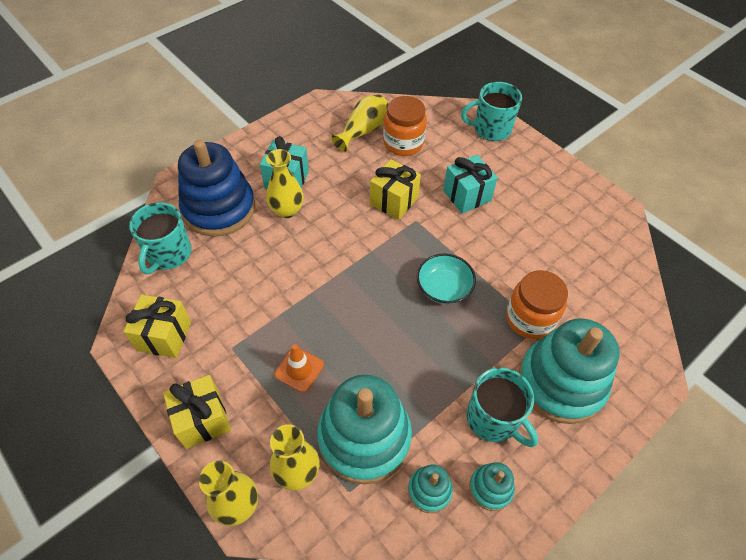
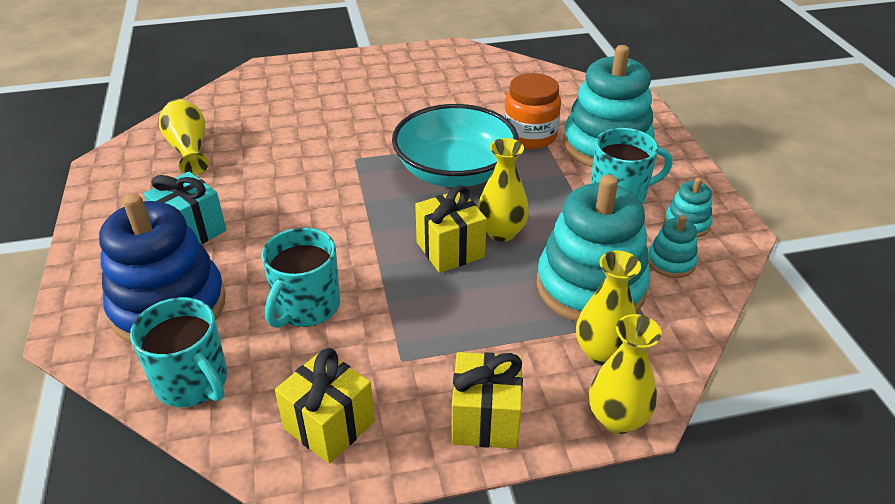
camera: 60 degrees left, 15 degrees down
yellow vase [266,149,304,218] -> yellow vase moved to [478,138,529,242]
orange traffic cone [274,344,324,393] -> none
yellow gift [370,159,421,220] -> yellow gift moved to [415,185,487,273]
orange jar [383,96,427,156] -> none
turquoise bowl [417,253,476,304] -> turquoise bowl [392,104,519,187], size x1.82
turquoise gift [443,155,498,214] -> none
turquoise mug [461,82,522,141] -> turquoise mug moved to [261,227,340,328]

